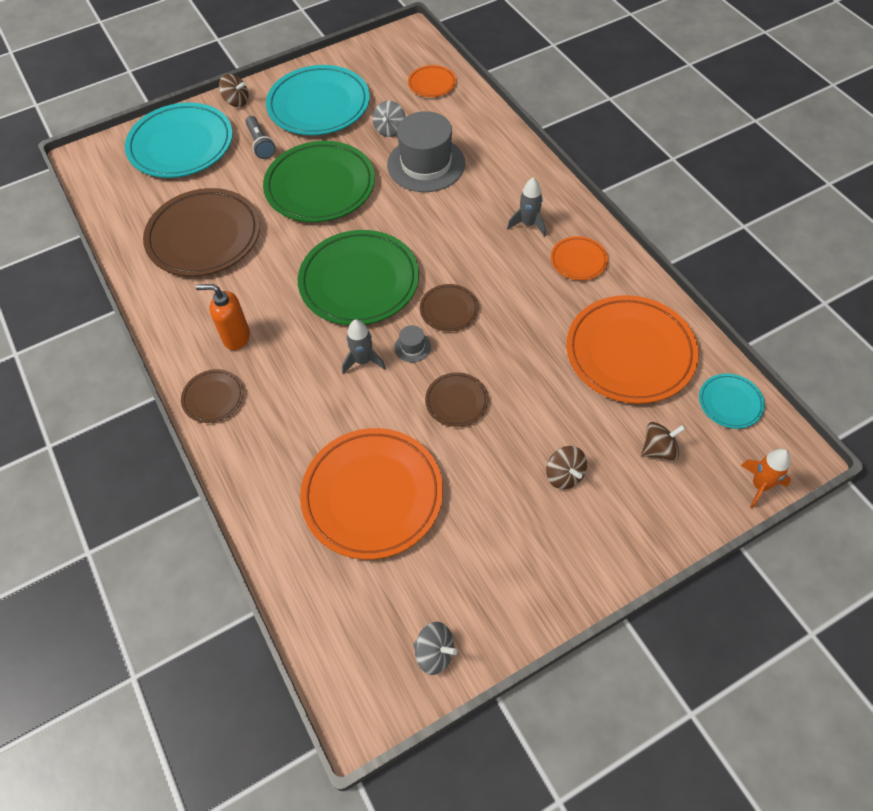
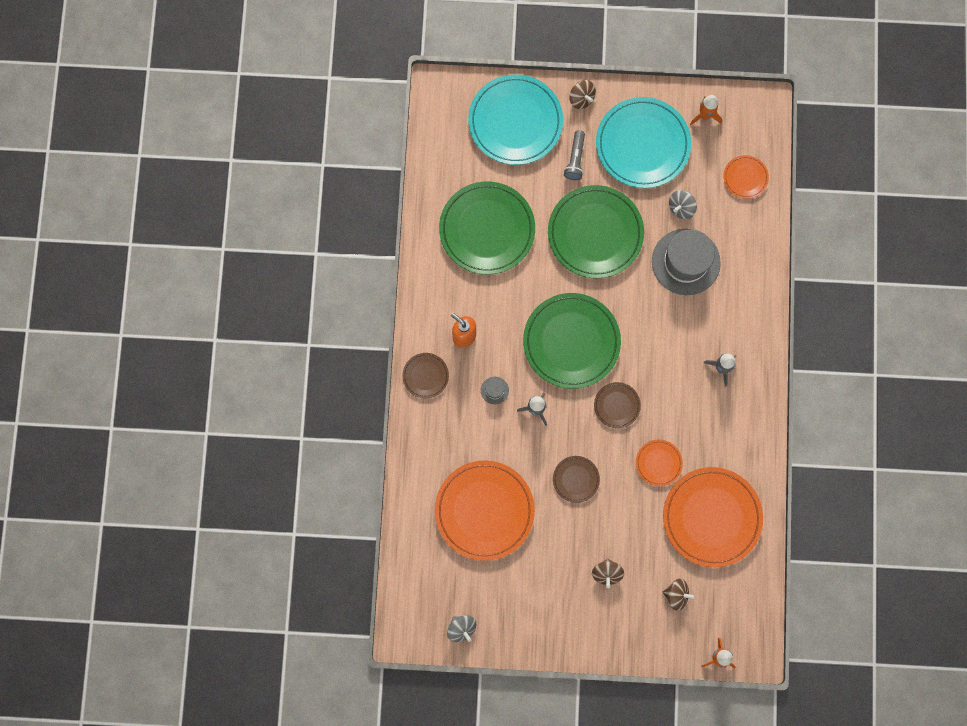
camera: 30 degrees right, 20 degrees up
brown plate [143,188,260,276] -> green plate [439,182,535,275]
grey hat [394,325,431,362] -> grey hat moved to [481,377,509,404]
orange plate [550,236,608,280] -> orange plate moved to [636,440,683,486]
turquoise plate [699,373,765,429] -> none
none -> orange rocket [690,95,722,125]

